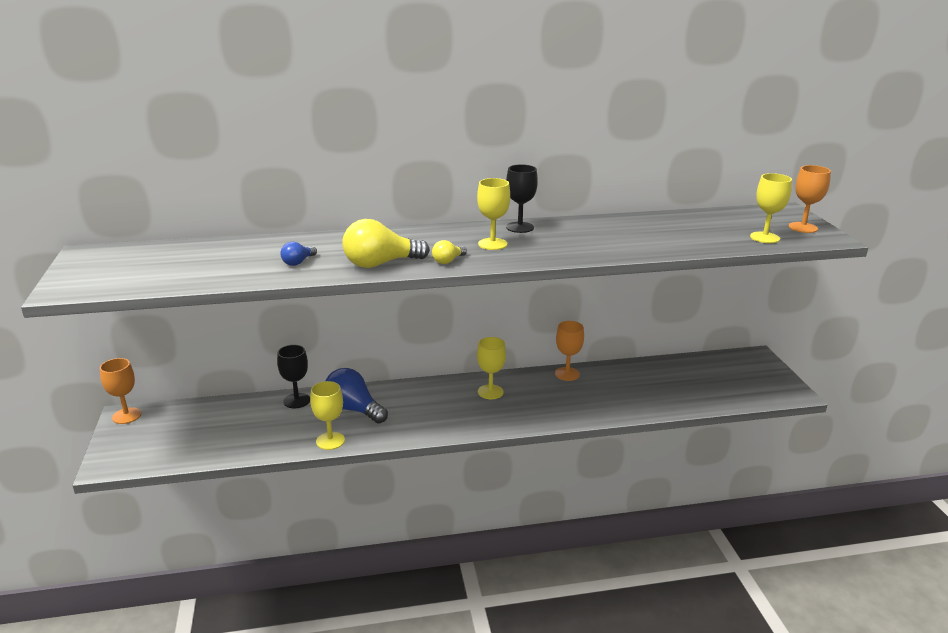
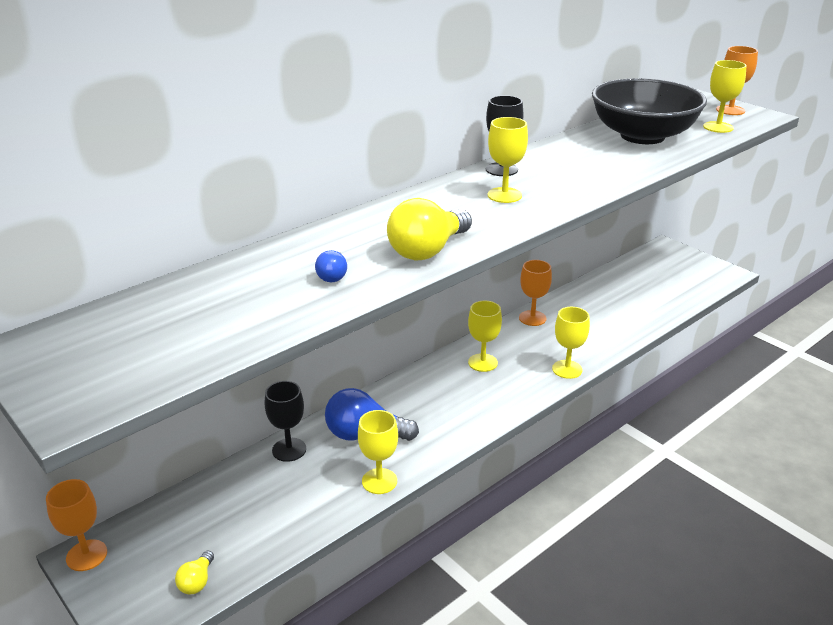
camera: 30 degrees left, 5 degrees up
yellow light bulb [432,240,467,264] -> yellow light bulb moved to [175,551,214,594]
none -> yellow goblet [552,307,590,379]
none -> black bowl [592,78,707,144]

